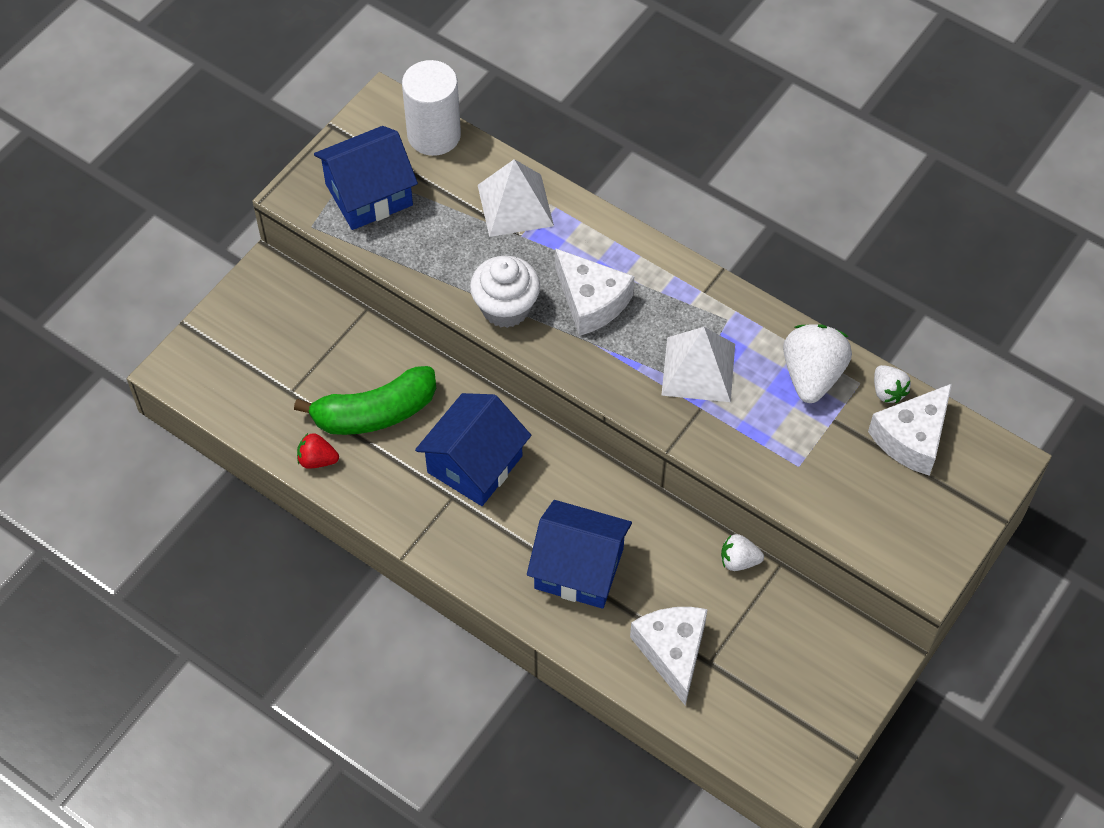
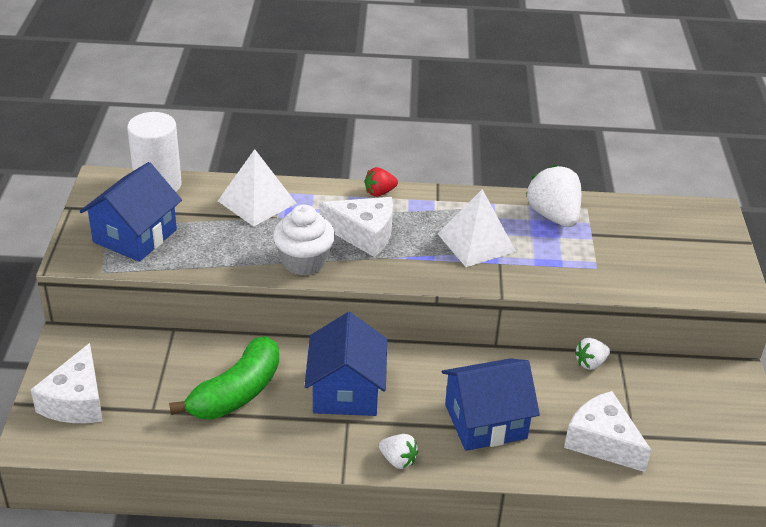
camera: 35 degrees left, 20 degrees down
red strawberry [297,433,339,469] -> red strawberry moved to [365,167,398,197]
white cheese [868,384,952,476] -> white cheese moved to [31,343,103,423]
white strawberry [874,365,911,403] -> white strawberry moved to [379,434,418,469]

